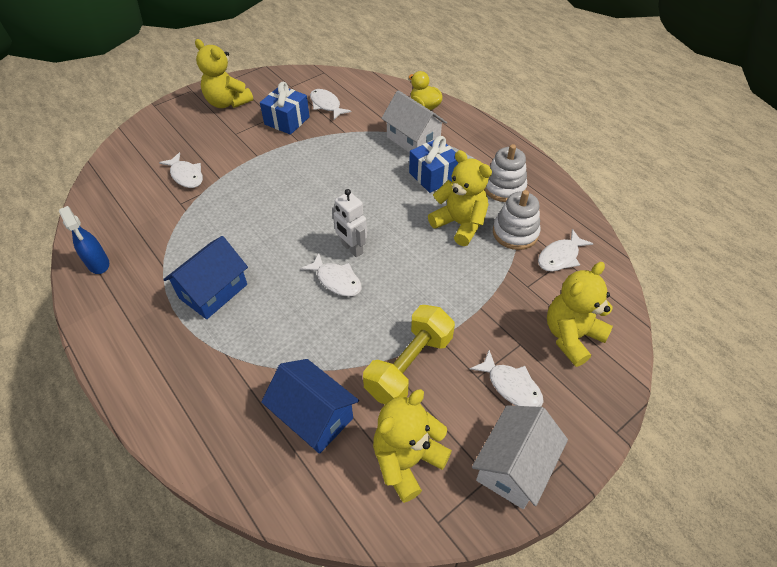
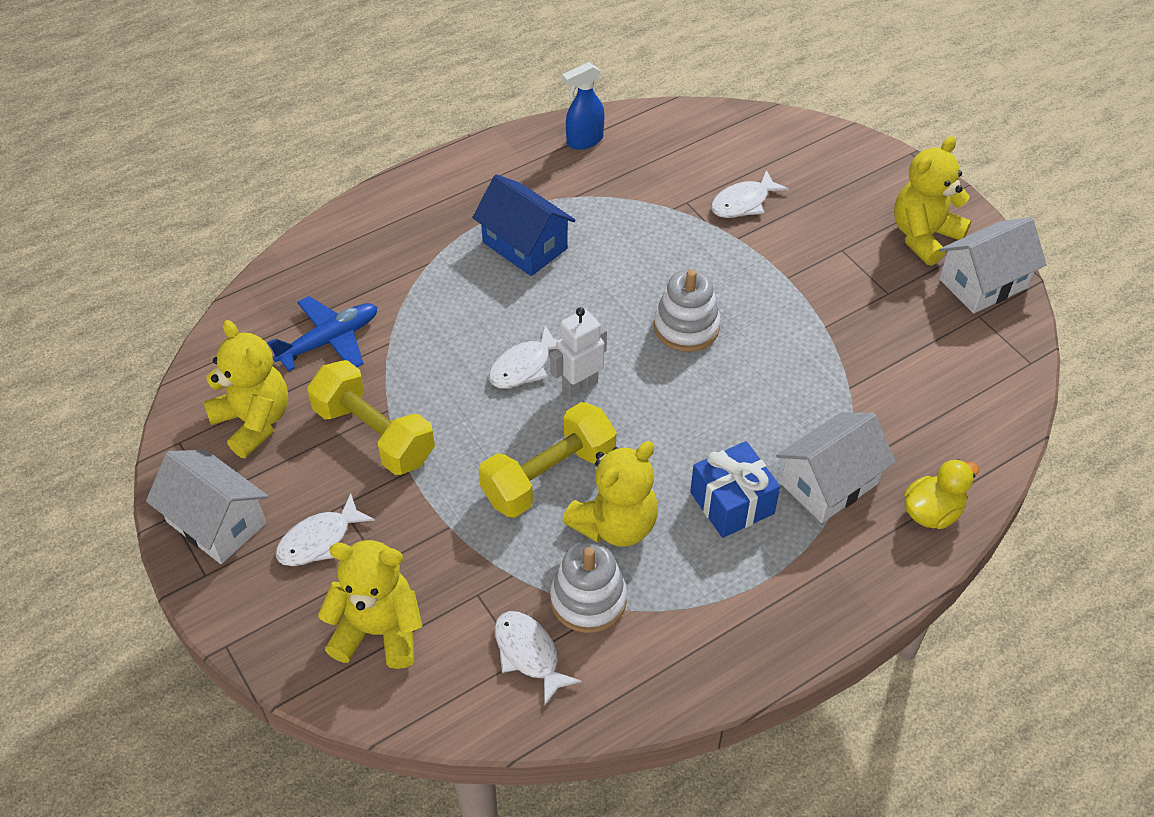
camera: 95 degrees right, 0 degrees up
blue gift [260,82,310,135] -> none
blue house [261,359,359,454] -> blue plane [267,296,377,371]
white fish [310,89,351,120] -> none
white stacking toy [484,144,527,202] -> white stacking toy moved to [654,269,721,352]
yellow teddy bear [547,262,613,367] -> yellow teddy bear turned 45 degrees counterclockwise [318,540,422,669]
none -> yellow dumbbell [479,402,616,518]
none -> white house [939,217,1047,314]

